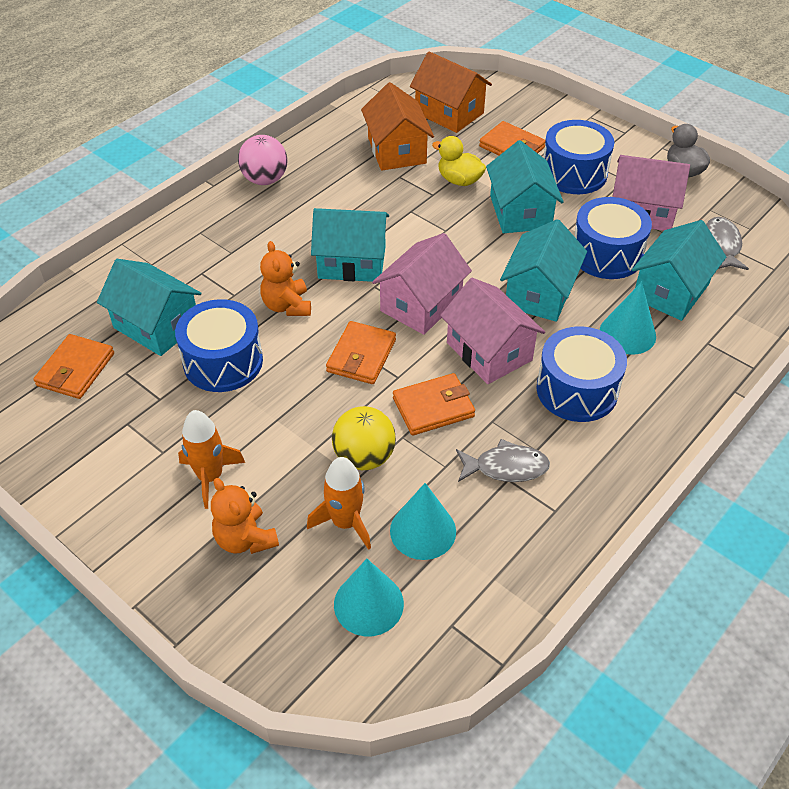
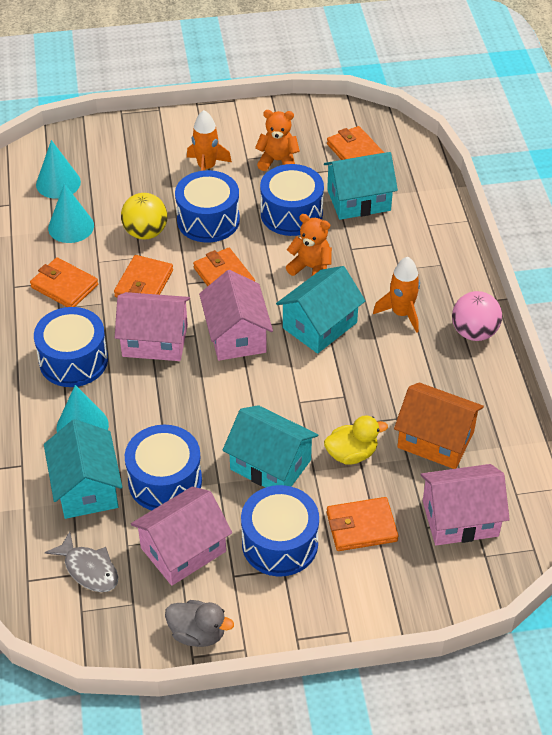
camera: 130 degrees right, 0 degrees up
orange teddy bear [211,478,279,554] -> orange teddy bear moved to [255,110,300,171]
orange rocket [307,457,371,550] -> orange rocket moved to [373,257,420,333]
orange house [410,51,492,133] -> pink house [420,464,510,545]
grey fish [456,439,550,482] -> orange wallet [30,257,98,307]
turquoise house [500,219,587,322] -> none
none -> blue drum [175,170,240,242]

